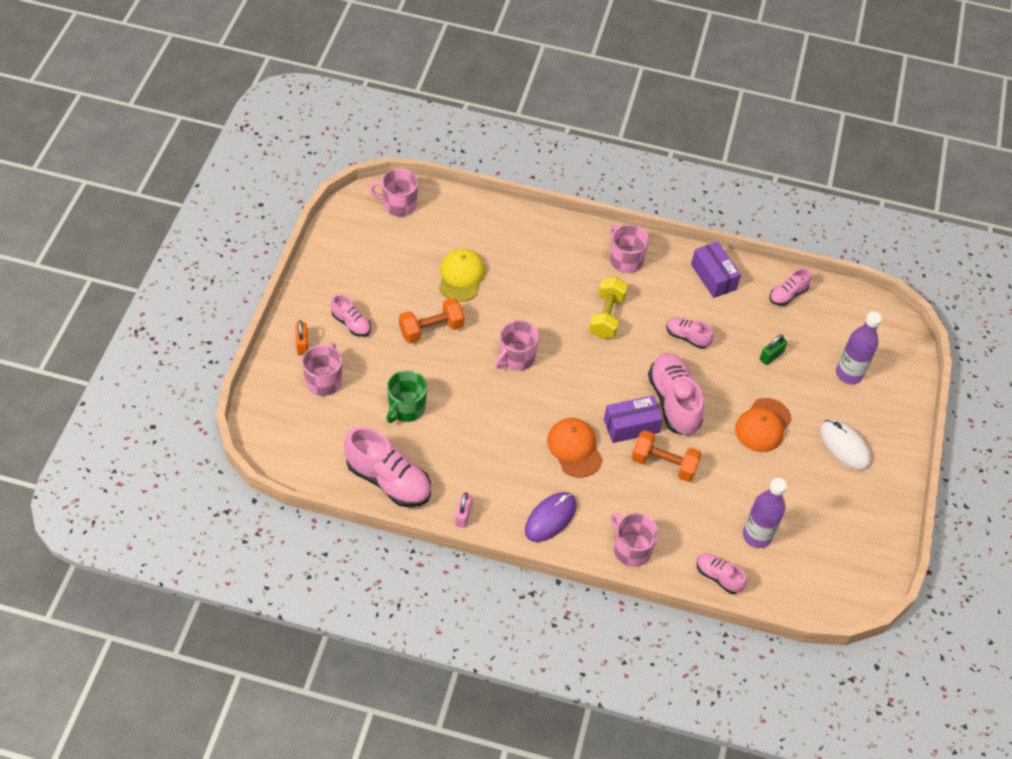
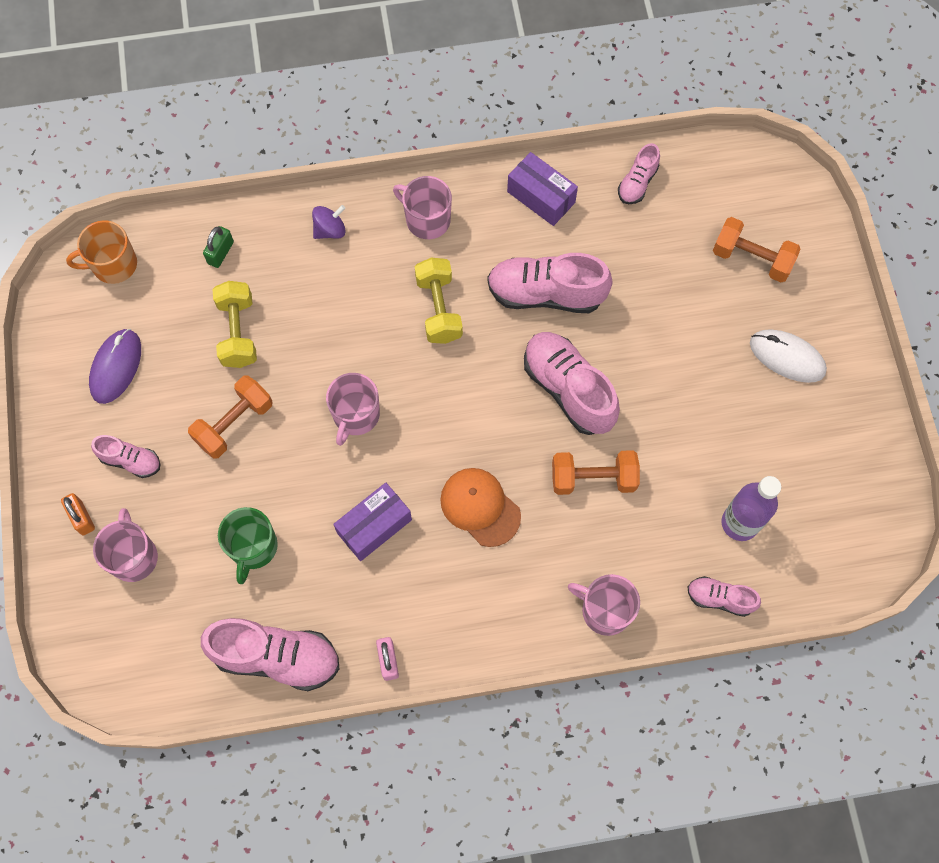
camera: 20 degrees left, 15 degrees up
pink mug [370,168,418,216] -> orange mug [66,220,137,284]
yellow cap [439,249,485,302] -> yellow dumbbell [213,281,257,368]
purple mouse [525,492,577,542] -> purple mouse moved to [89,329,141,404]
purple box [604,395,663,443] -> purple box moved to [333,483,412,561]
pink shoe [666,317,714,349] -> pink shoe [487,253,613,313], size x1.86
orange cap [735,398,792,452] -> none
green padlock [760,334,787,365] -> green padlock moved to [203,226,234,268]
purple bottle [836,311,882,384] -> orange dumbbell [713,217,801,282]
none -> purple spinning top [312,205,346,239]

